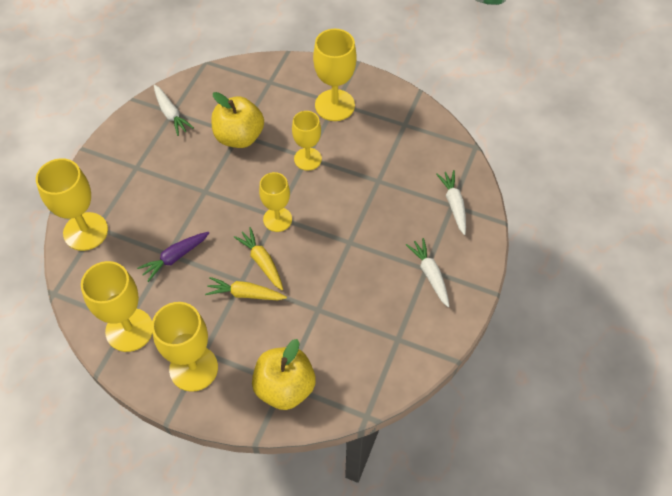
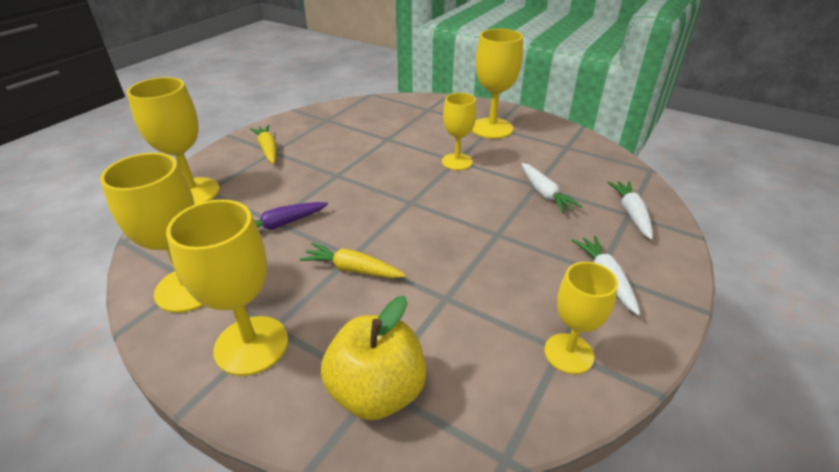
camera: 10 degrees right, 20 degrees down
white carrot [154,85,194,136] -> white carrot moved to [522,163,583,213]
yellow apple [212,92,264,148] -> none
yellow carrot [234,227,283,290] -> yellow carrot moved to [250,125,277,164]
yellow goblet [259,172,292,232] -> yellow goblet moved to [544,262,618,374]

